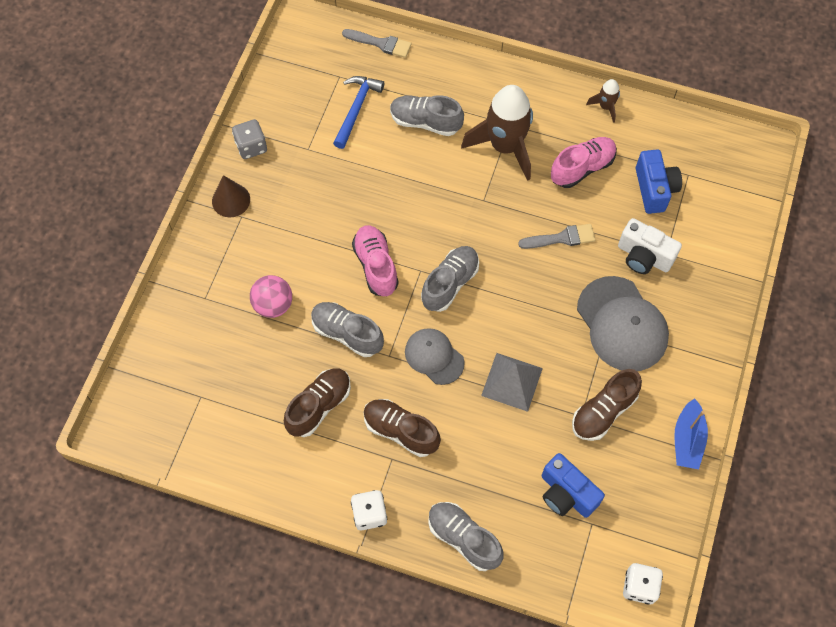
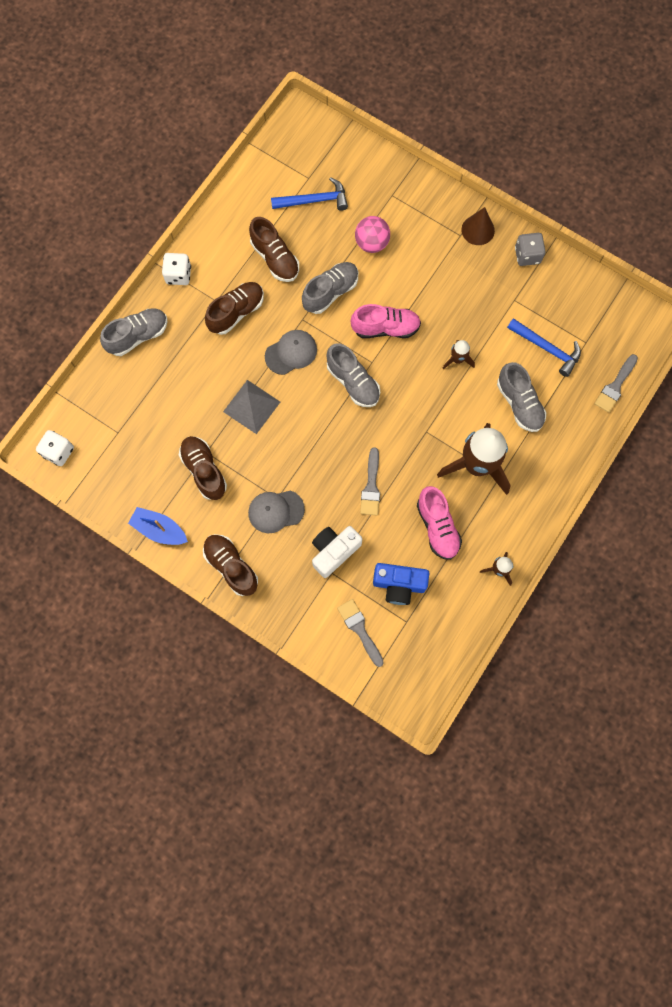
camera: 105 degrees right, 10 degrees up
grey shoe [390,95,464,136] -> grey shoe turned 120 degrees clockwise [497,362,546,432]
blue camera [542,453,605,518] -> none
grey cap [577,276,669,371] -> grey cap [248,491,305,533], size x0.61
none -> brown shoe [203,534,258,596]
none -> blue hammer [271,177,348,211]
none -> grey brush [337,599,384,667]
none -> brown rocket [442,340,475,369]

